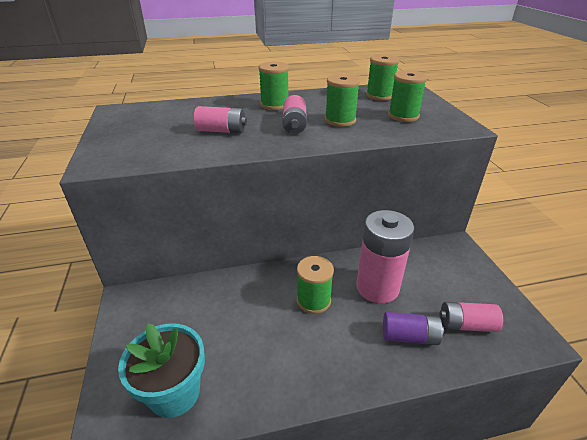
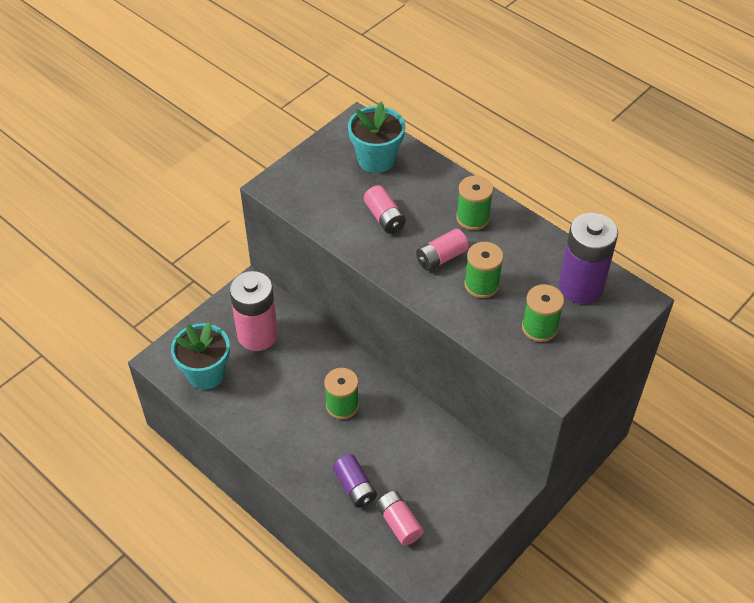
camera: 55 degrees right, 15 degrees up
pink battery [356,210,414,303] -> pink battery moved to [230,271,278,351]
green spool [366,54,399,100] -> purple battery [559,213,618,304]
none -> turquoise flower pot [348,102,405,173]

